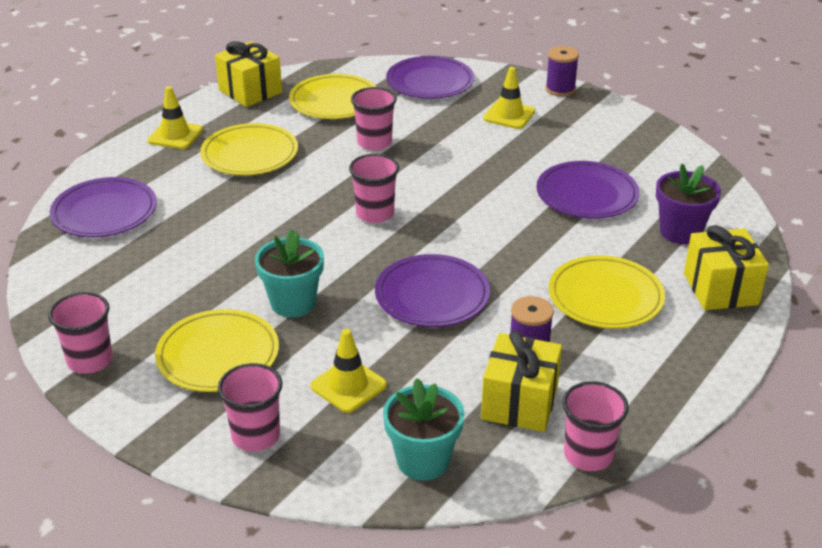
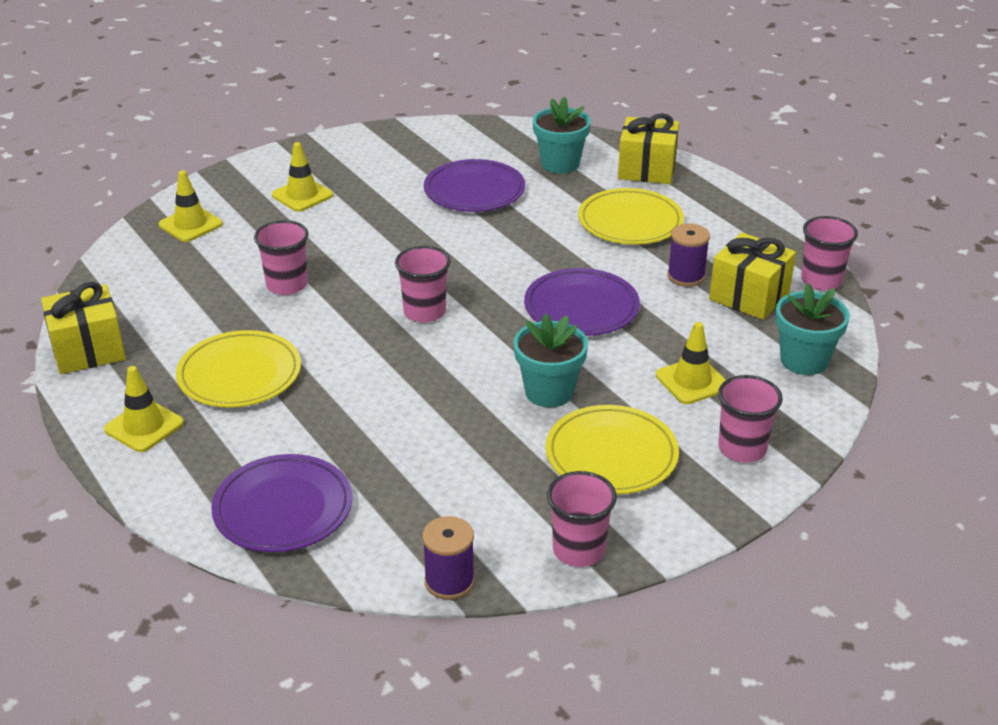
camera: 70 degrees left, 0 degrees up
yellow plate [289,74,376,119] -> none
purple plate [386,56,474,99] -> yellow traffic cone [159,170,223,242]
purple spool [546,46,579,96] -> purple spool moved to [422,516,475,600]
purple flower pot [656,164,721,244] -> turquoise flower pot [533,96,591,174]

